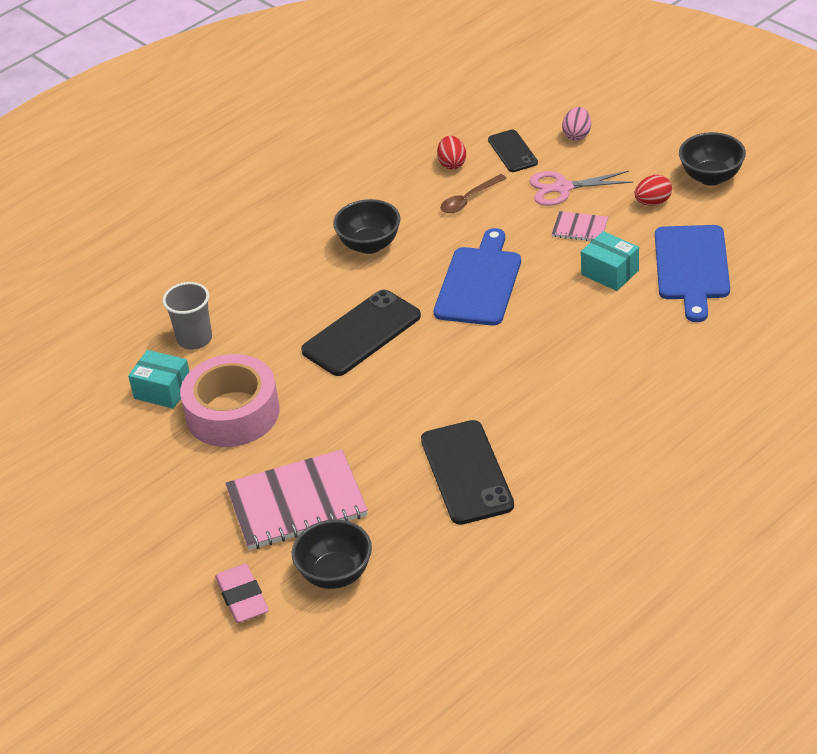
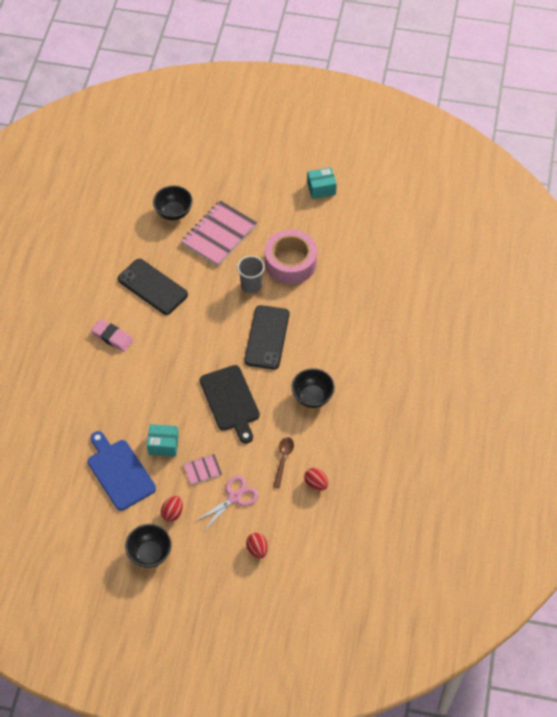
camera: 140 degrees right, 15 degrees up
turquoise box [128,350,190,409] -> turquoise box moved to [307,167,337,199]
grey cup [163,282,212,349] -> grey cup moved to [237,256,265,293]
pink eraser [215,564,269,623] -> pink eraser moved to [91,319,134,352]
blue cutting board [434,228,521,326] -> black cutting board [200,365,260,444]
black phone [488,129,538,172] -> none
pink egg [562,107,591,140] -> red egg [246,533,268,559]

